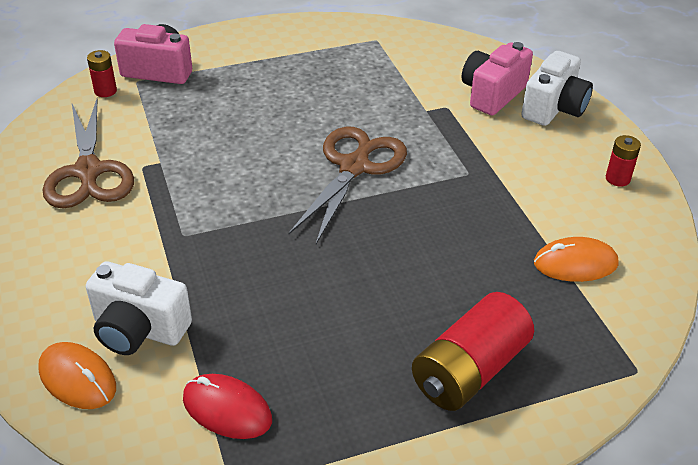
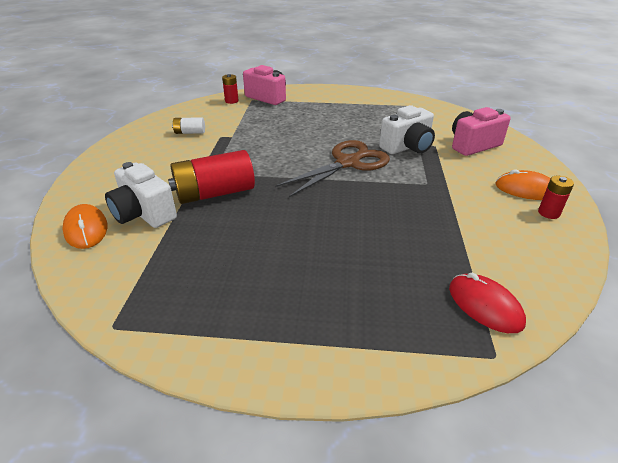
camera: 25 degrees right, 5 degrees down
brown scissors [43,99,134,209] -> white battery [172,117,205,134]
red mouse [183,374,272,439] -> red mouse moved to [449,273,526,333]
red battery [412,292,534,411] -> red battery moved to [168,150,255,204]
white camera [521,51,593,126] -> white camera moved to [379,105,435,154]
orange mouse [534,237,619,282] -> orange mouse moved to [495,169,551,200]

